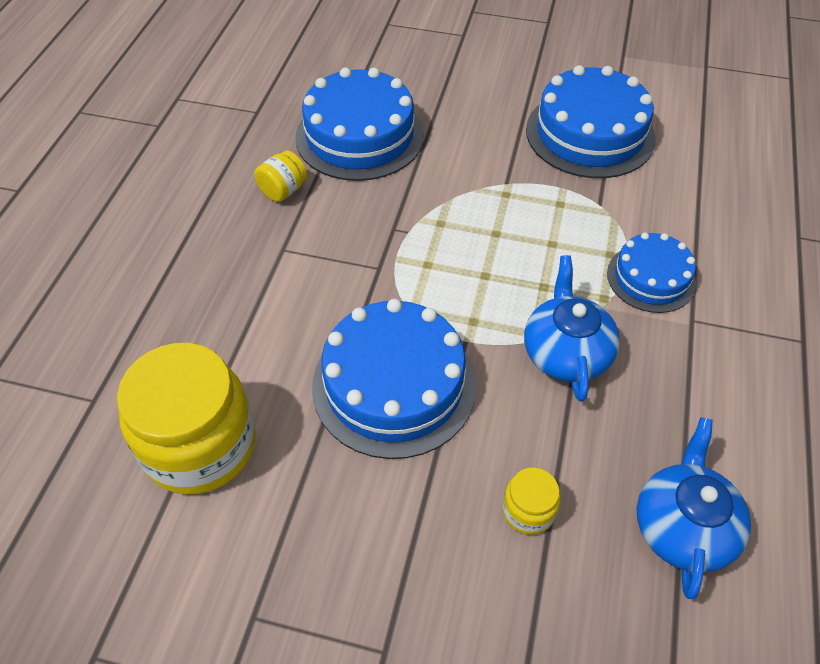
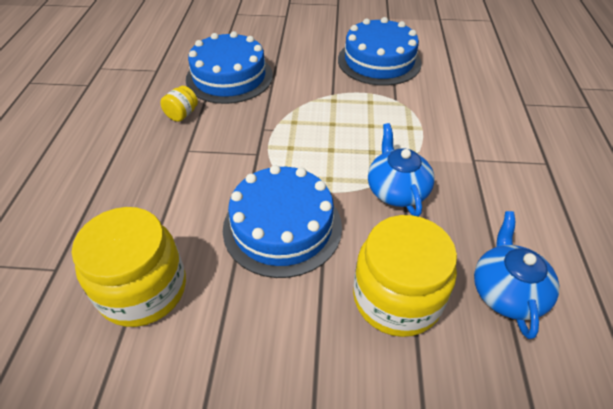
camera: 10 degrees left, 5 degrees down
yellow jar [502,468,561,535] -> yellow jar [353,215,457,337], size x2.27
blue cake [607,233,696,313] -> none

